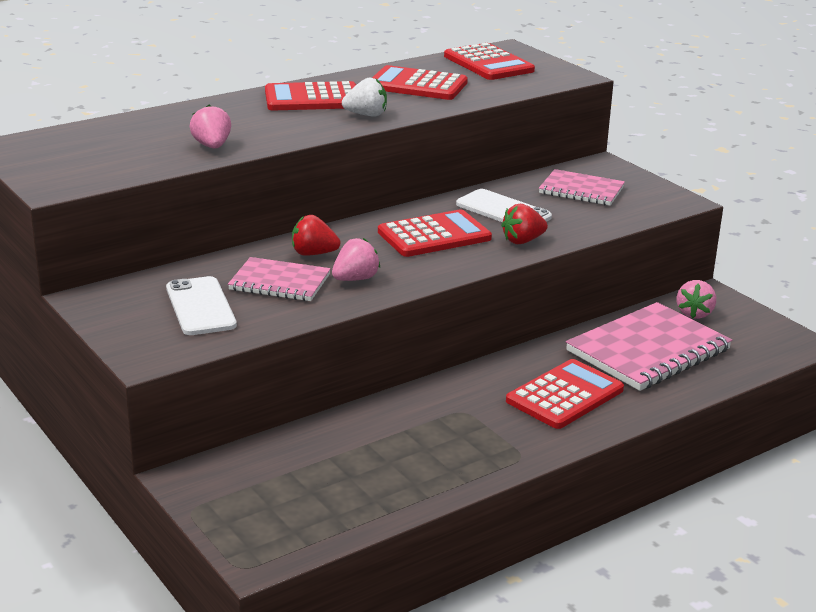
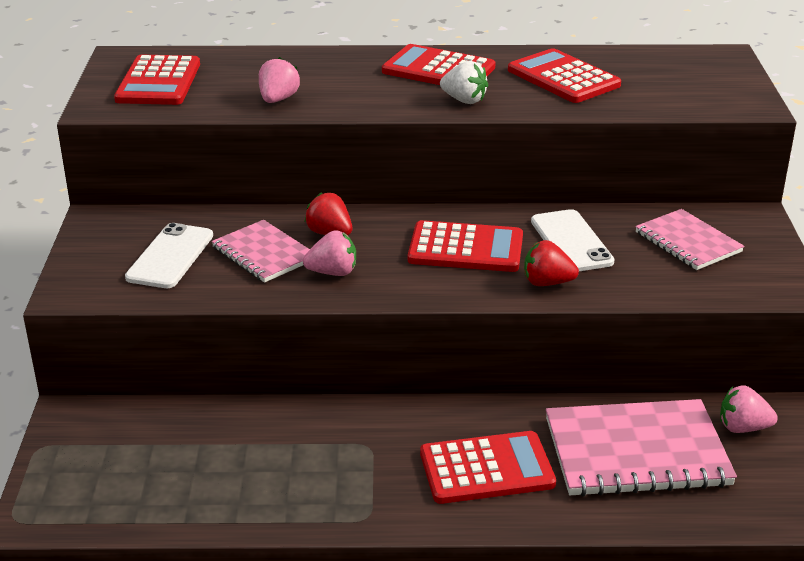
camera: 35 degrees right, 5 degrees up
red calculator [444,43,535,80] -> red calculator moved to [114,55,200,105]
pink strawberry [677,280,716,319] -> pink strawberry turned 45 degrees clockwise [720,385,778,433]

